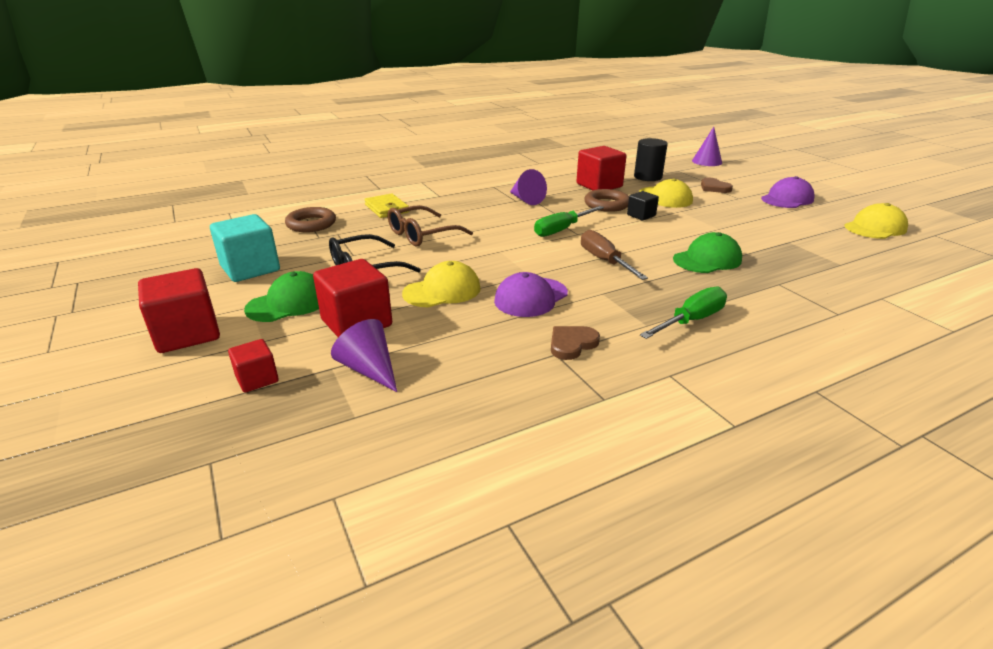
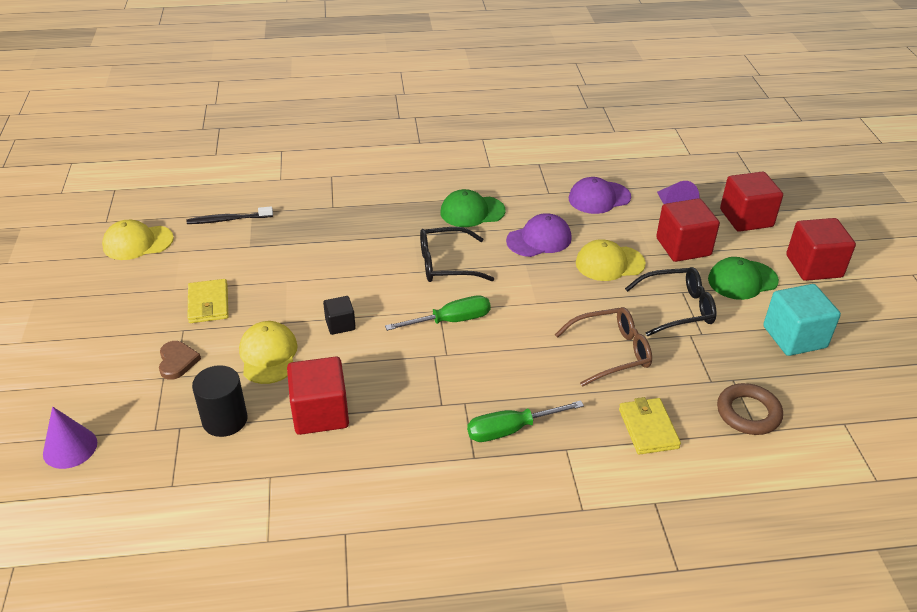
camera: 160 degrees left, 10 degrees up
red cube [228,339,279,393] -> red cube [720,172,783,232], size x1.84
purple cone [510,169,547,205] -> none
brown heart [551,326,600,360] -> none
brown screwdriver [581,230,648,280] -> black glasses [420,227,494,282]
brown ring [584,189,629,212] -> none
green screwdriver [640,287,727,339] -> green screwdriver moved to [467,400,584,442]
green cap [673,232,742,273] -> green cap moved to [440,189,506,227]
purple cap [761,176,815,208] -> purple cap moved to [569,177,631,214]
none -> black toothbrush [187,206,273,224]
none -> yellow wallet [188,279,229,323]

